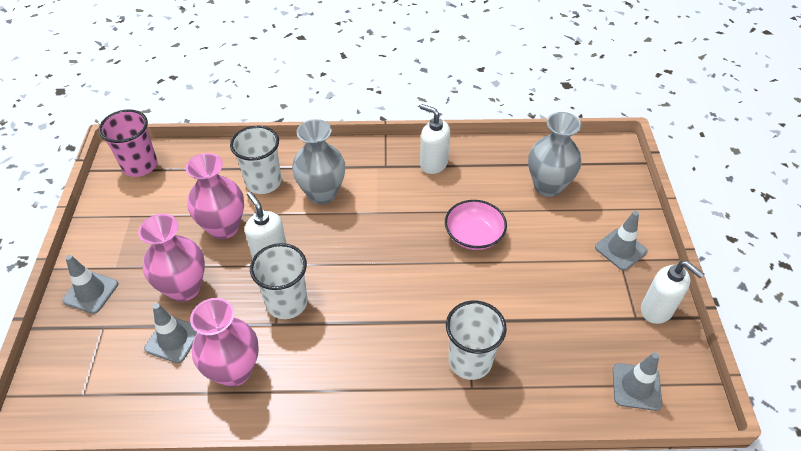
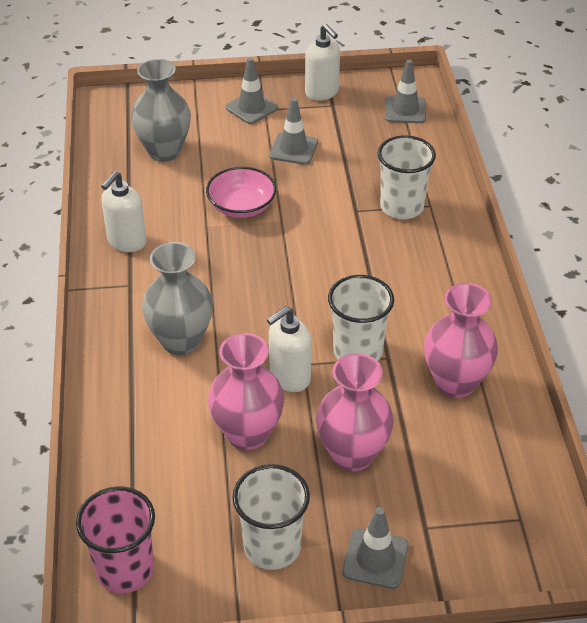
camera: 95 degrees left, 5 degrees down
grey traffic cone [144,303,198,363] -> grey traffic cone moved to [269,98,318,165]
white cup [230,126,281,194] -> white cup moved to [232,464,310,570]
white soap dispenser [641,261,704,324] -> white soap dispenser turned 105 degrees clockwise [305,24,340,101]

